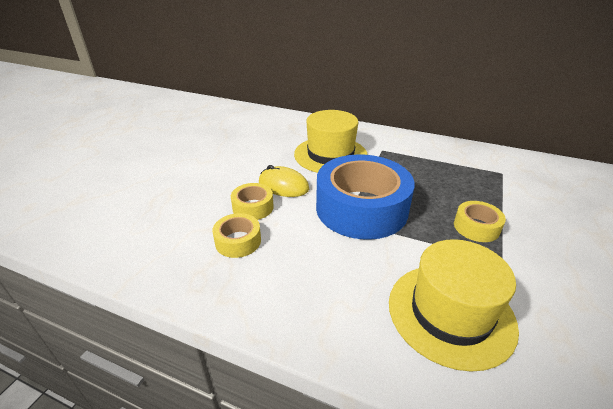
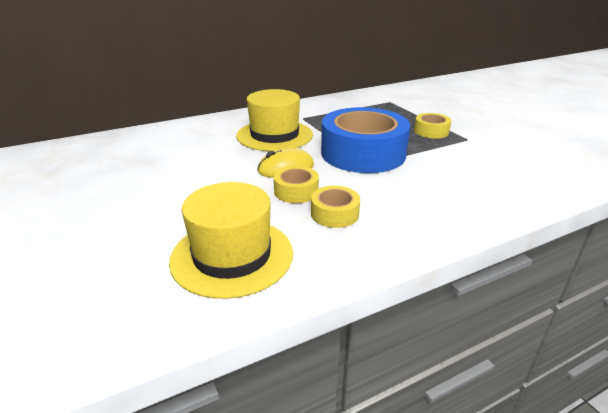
camera: 50 degrees left, 5 degrees down
yellow hat [389,239,519,372] -> yellow hat moved to [169,182,293,299]

